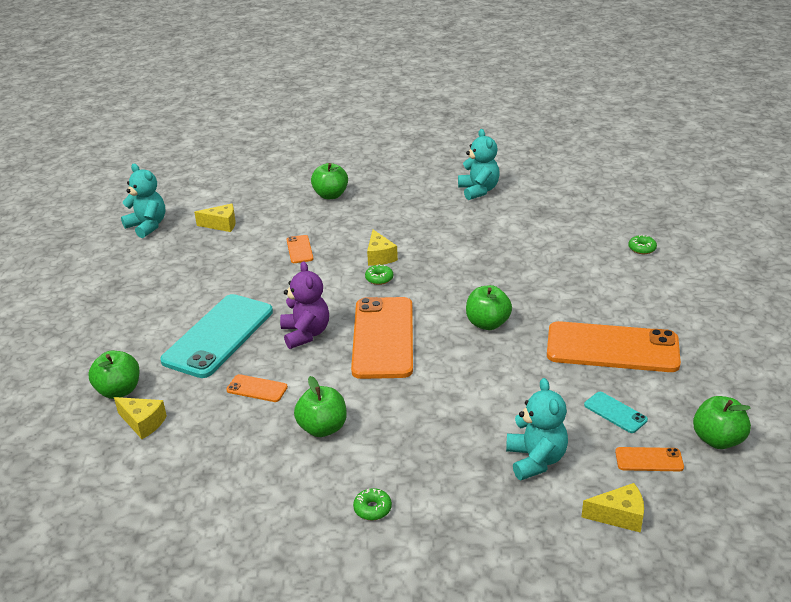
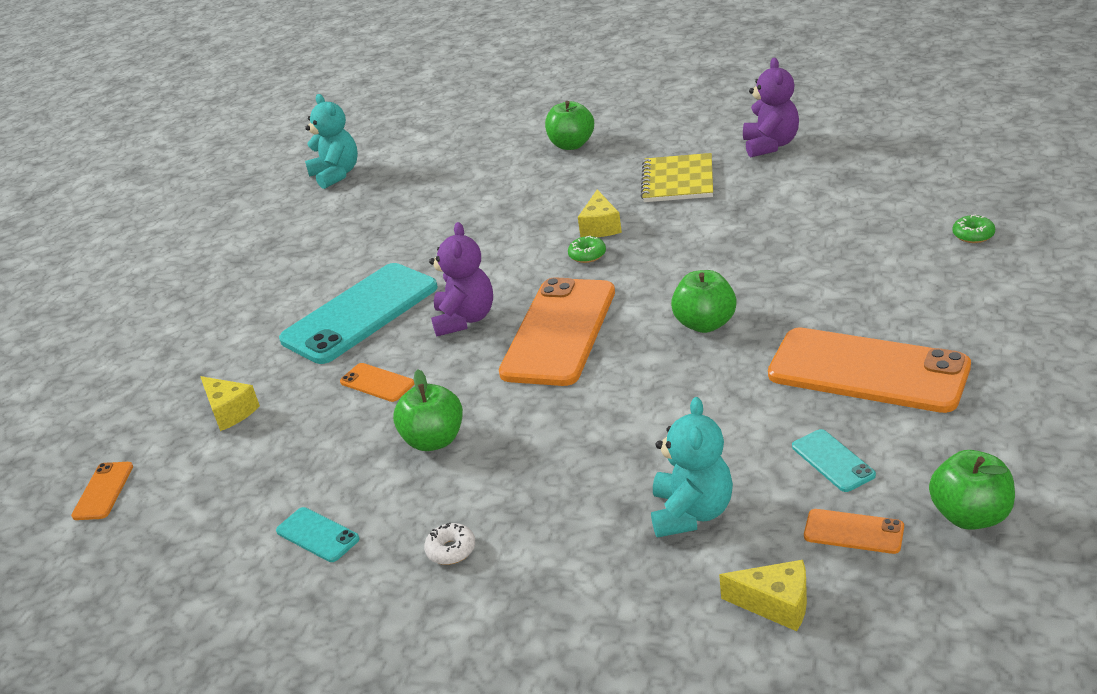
camera: 20 degrees right, 0 degrees up
green apple [88,351,139,399] -> none
yellow cheese [194,204,236,232] -> none
orange phone [286,235,313,263] -> orange phone moved to [71,462,133,520]
green donut [353,488,392,520] -> white donut [424,523,475,565]
turquoise teddy bear [458,129,500,200] -> purple teddy bear [743,57,799,158]
none -> turquoise phone [276,507,360,562]
none -> yellow notebook [641,153,713,202]

